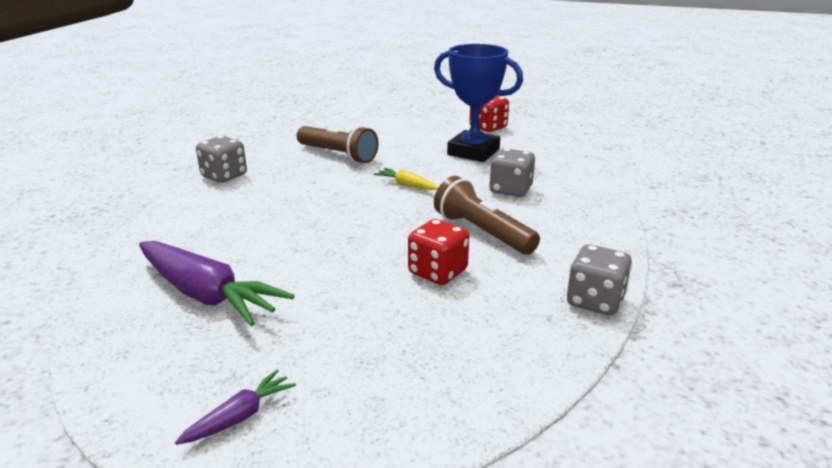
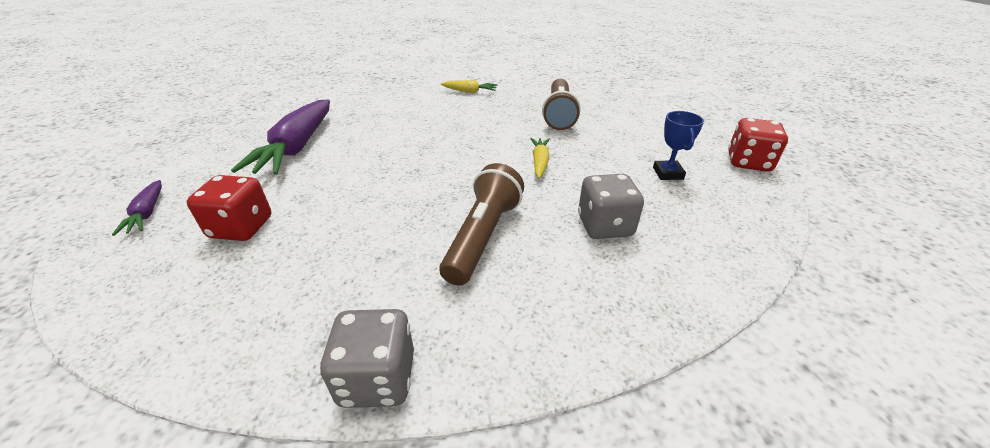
camera: 60 degrees right, 10 degrees up
purple carrot [175,370,296,445] -> purple carrot turned 60 degrees clockwise [112,180,162,236]
grey dice [196,136,247,183] -> yellow carrot [441,80,498,93]
red dice [408,219,469,285] -> red dice moved to [187,175,271,241]
blue trophy [434,44,523,162] -> blue trophy [653,111,704,180], size x0.48

